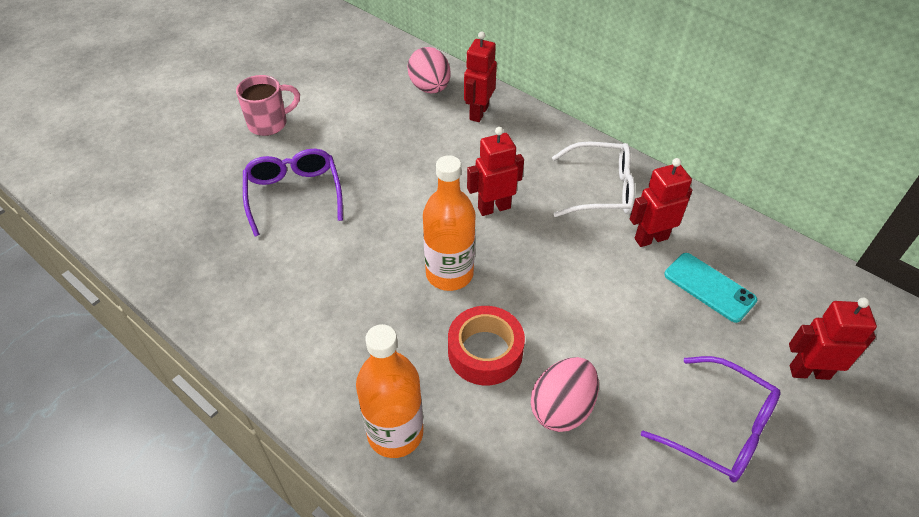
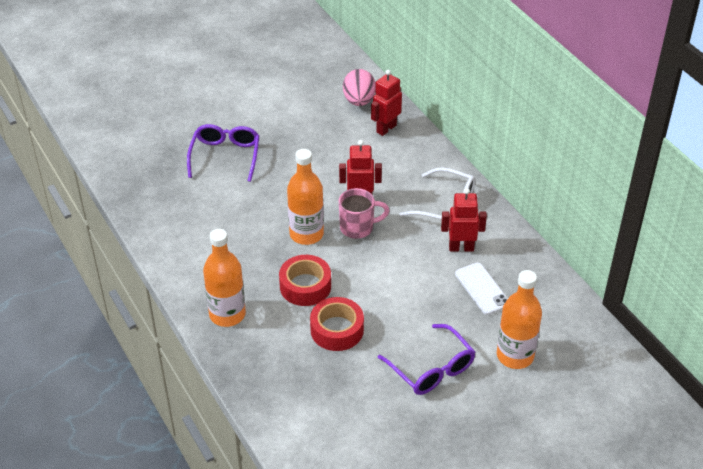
camera: 20 degrees right, 5 degrees down
pink mug [236,75,300,136] -> pink mug moved to [339,188,390,239]
pink egg [531,357,599,432] -> red tape [310,297,364,351]
turquoise phone [664,253,757,323] -> white phone [455,263,508,315]
red robot [789,297,877,380] -> orange bottle [497,270,542,369]

